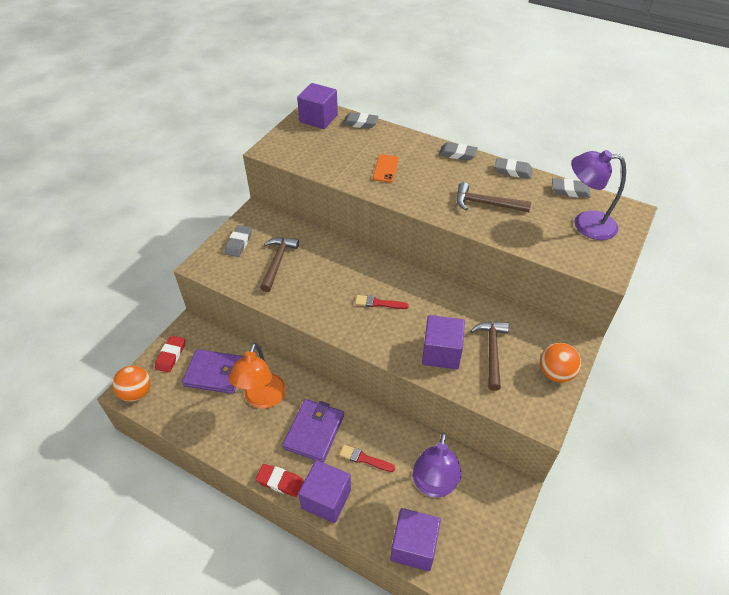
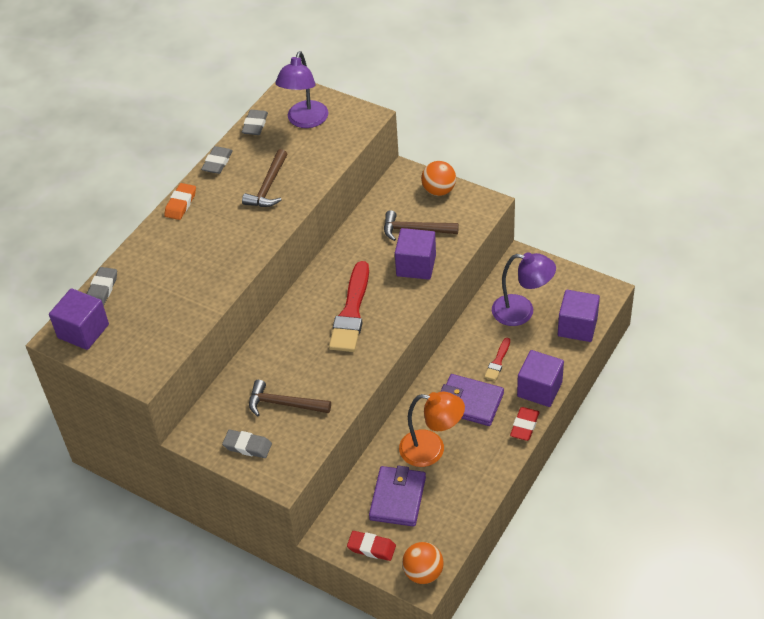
camera: 85 degrees left, 0 degrees up
red brush [355,295,409,309] -> red brush [329,261,369,352], size x2.08
orange phone [373,155,399,183] -> none
grey eraser [439,142,478,161] -> orange eraser [164,183,196,220]

